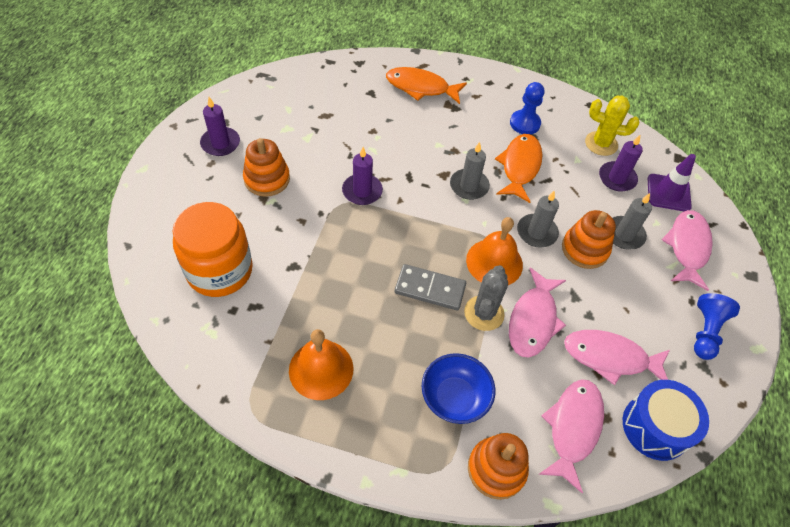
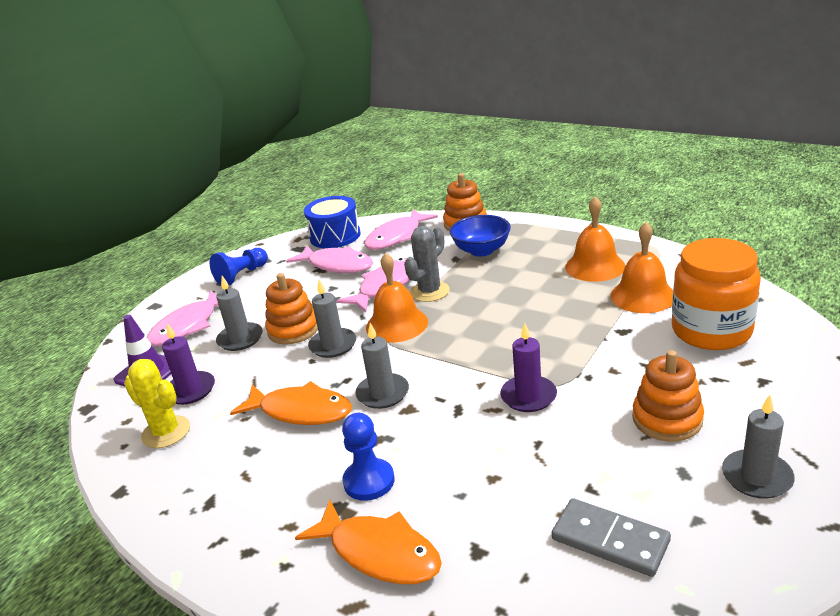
camera: 155 degrees left, 25 degrees down
purple candle [200,97,240,156] -> grey candle [722,395,795,499]
grey domino [395,264,466,311] -> grey domino moved to [552,498,671,577]
orange fish [495,134,543,203] -> orange fish turned 105 degrees counterclockwise [230,381,352,425]
blue pawn [510,82,544,135] -> blue pawn moved to [342,413,395,501]
none -> orange bell [610,222,673,313]

